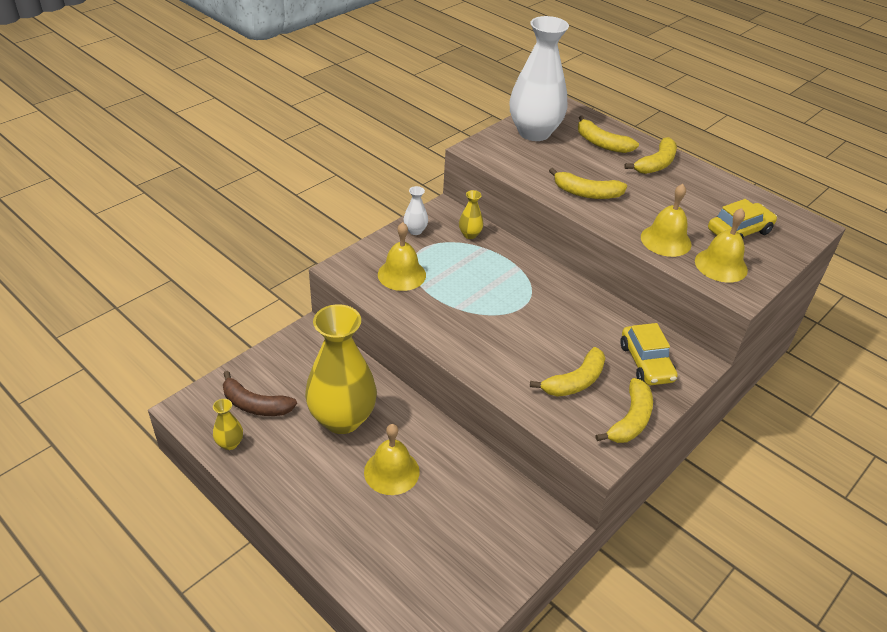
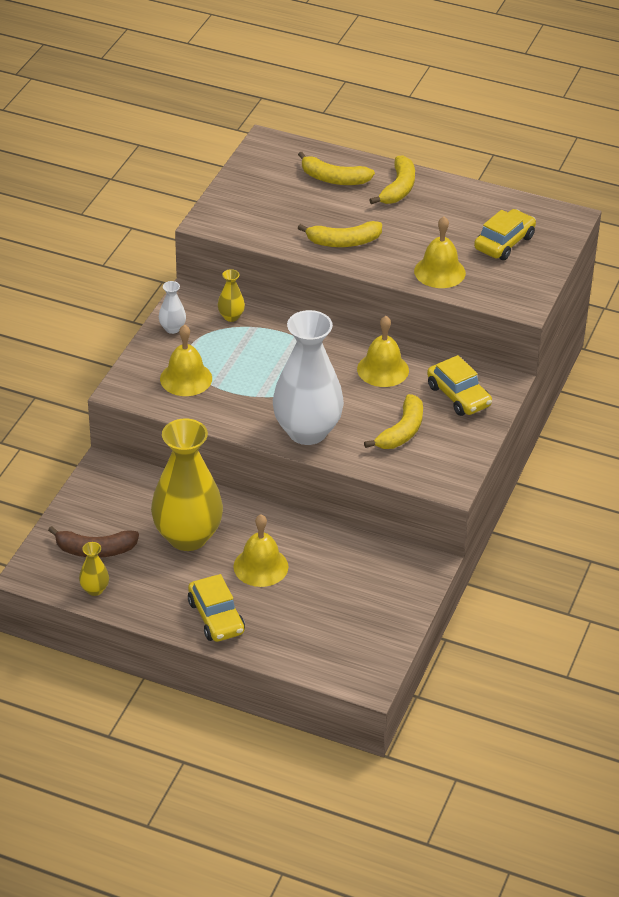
camera: 20 degrees left, 0 degrees up
white vase [510,16,569,141] -> white vase moved to [273,310,344,445]
yellow banana [595,378,653,443] -> none
yellow bell [695,208,748,283] -> yellow bell moved to [357,316,409,387]
none -> yellow car [188,574,245,642]

